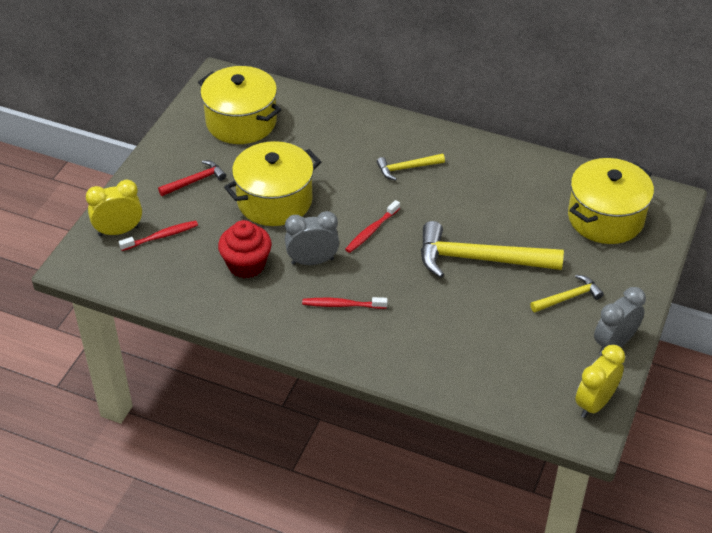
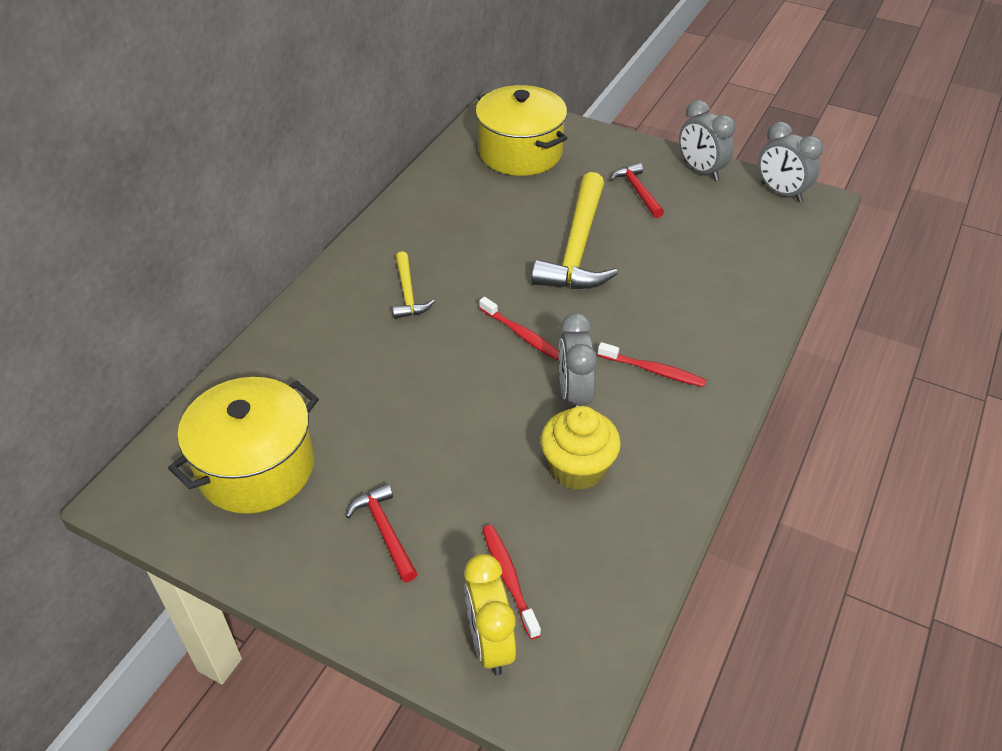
camera: 85 degrees left, 0 degrees up
red cupcake [218,220,272,278] -> yellow cupcake [541,406,621,490]
yellow pot [224,141,321,226] -> none
red toothbrush [302,297,388,309] -> red toothbrush turned 75 degrees counterclockwise [598,342,706,387]
yellow hammer [530,275,604,312] -> red hammer [610,163,664,218]
yellow clock [575,345,625,418] -> grey clock [758,122,823,202]

